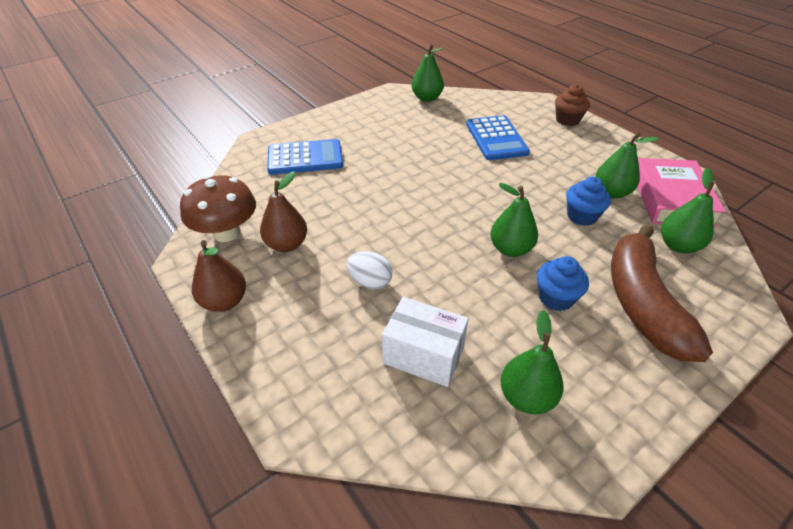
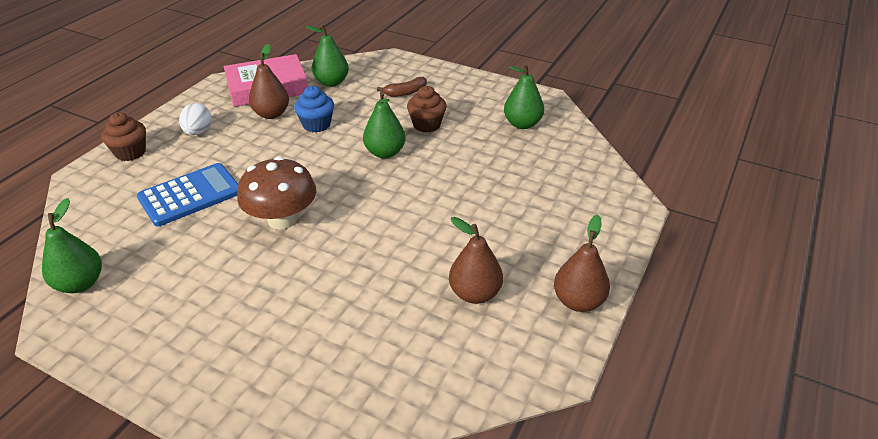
camera: 115 degrees left, 5 degrees down
brown mushroom [180,175,256,242] -> brown mushroom moved to [237,156,316,230]
blue calculator [267,139,343,175] -> none
white egg [347,251,392,290] -> white egg moved to [179,103,212,135]
white box [382,297,469,387] -> none
blue cupcake [537,256,589,311] -> brown cupcake [407,86,446,132]
green pear [596,132,659,198] -> brown pear [249,44,289,119]
brown banana [611,224,713,362] -> brown banana [377,77,427,97], size x0.42

